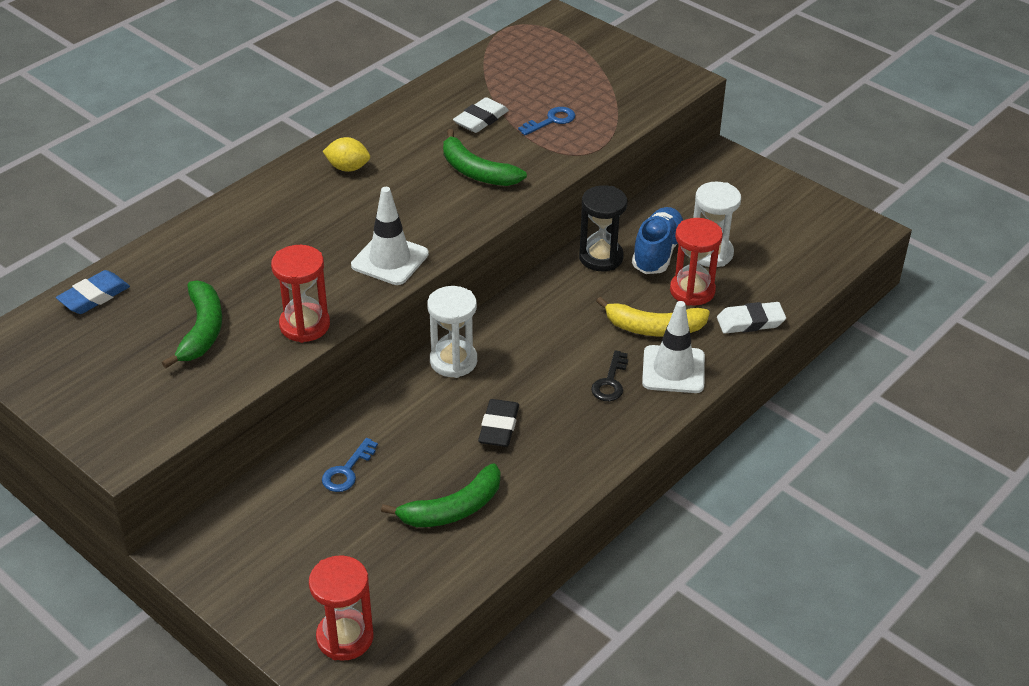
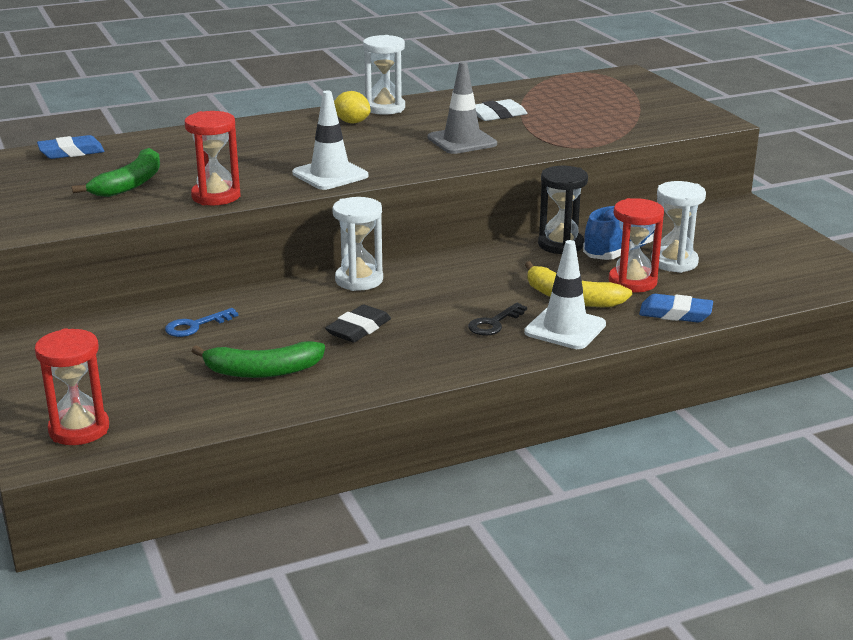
camera: 25 degrees right, 15 degrees down
green banana [443,129,527,186] -> grey traffic cone [428,61,497,154]
blue key [518,107,576,136] -> none
white eraser [717,302,786,334] -> blue eraser [639,294,713,323]
none -> white hourglass [363,35,405,115]

